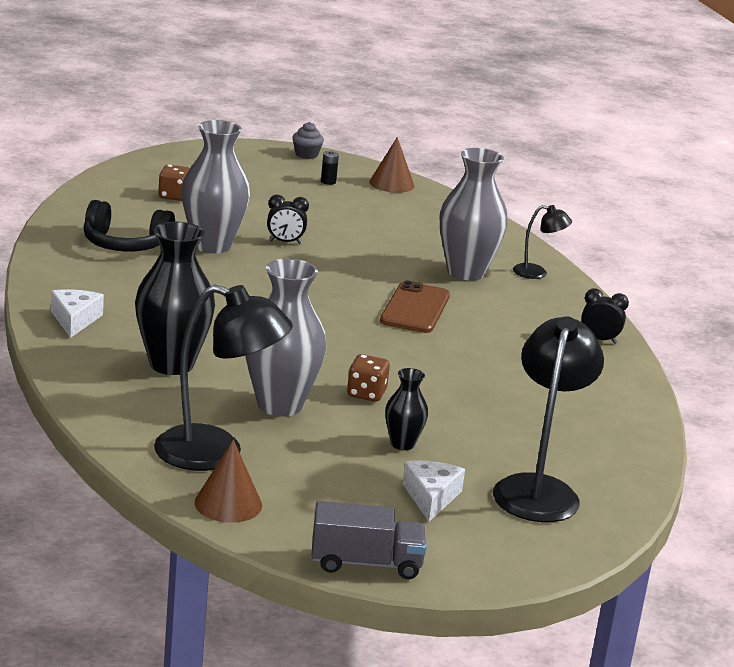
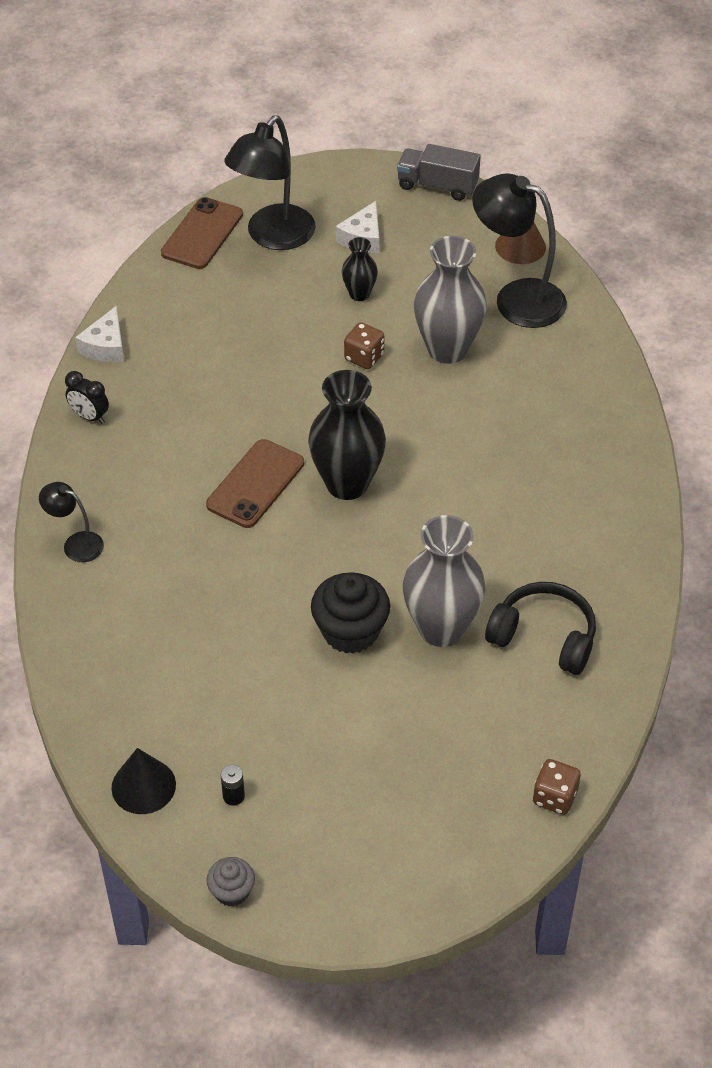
camera: 160 degrees left, 25 degrees up
white cheese [51,290,104,338] -> white cheese moved to [75,306,124,362]
black vase [135,222,215,375] -> black vase moved to [308,370,386,500]
brown dice [158,165,190,201] -> brown dice moved to [533,759,581,815]
black clock [267,195,309,244] -> black cupcake [311,572,390,654]
brown cone [369,137,415,193] -> black cone [111,748,176,814]
grey vase [440,148,507,281] -> none
none -> brown phone [161,197,243,269]

